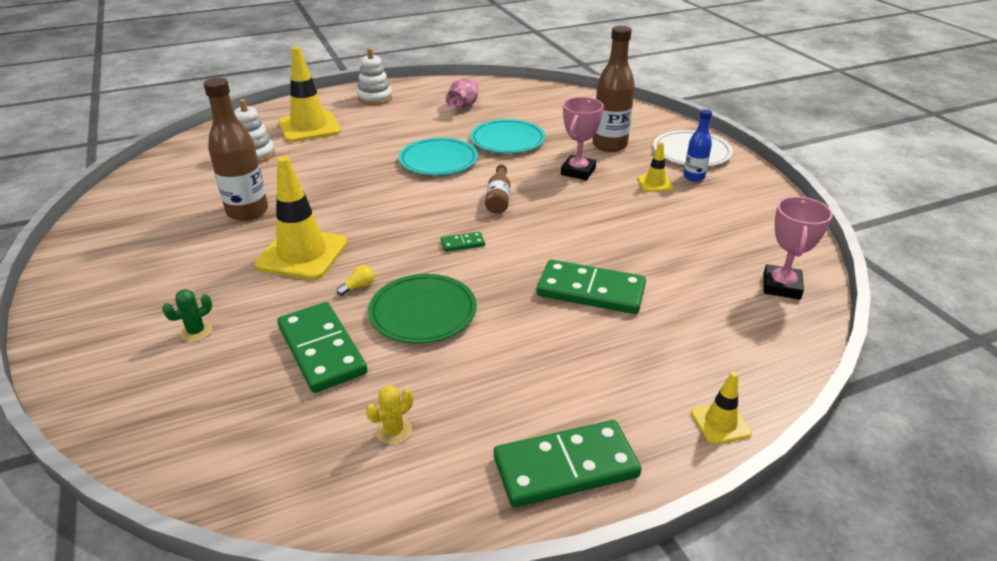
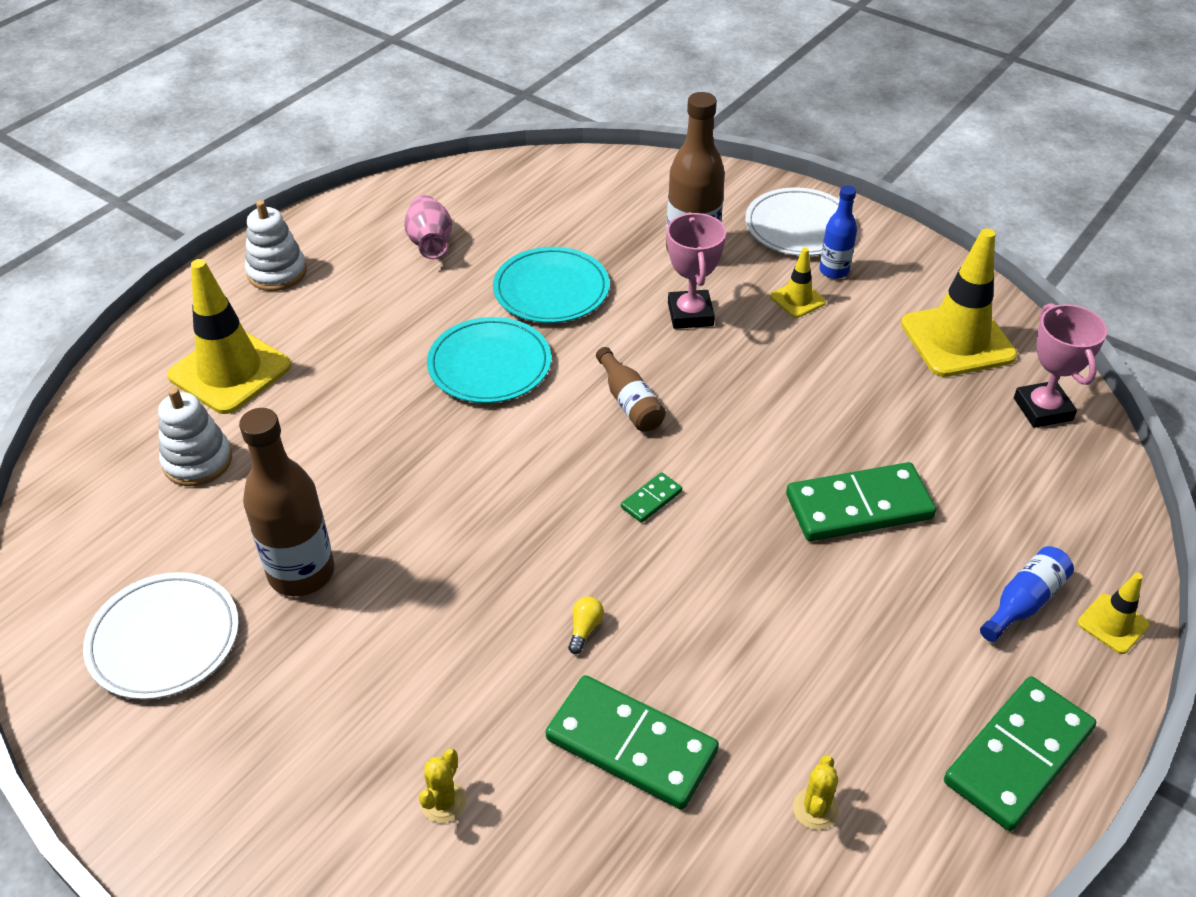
camera: 30 degrees left, 10 degrees up
green cactus [162,289,212,342] -> yellow cactus [419,749,466,823]
yellow traffic cone [255,156,348,280] -> yellow traffic cone moved to [901,228,1017,377]
green plate [368,274,477,344] -> none
none -> white plate [83,572,239,700]
none -> blue bottle [980,546,1074,642]

